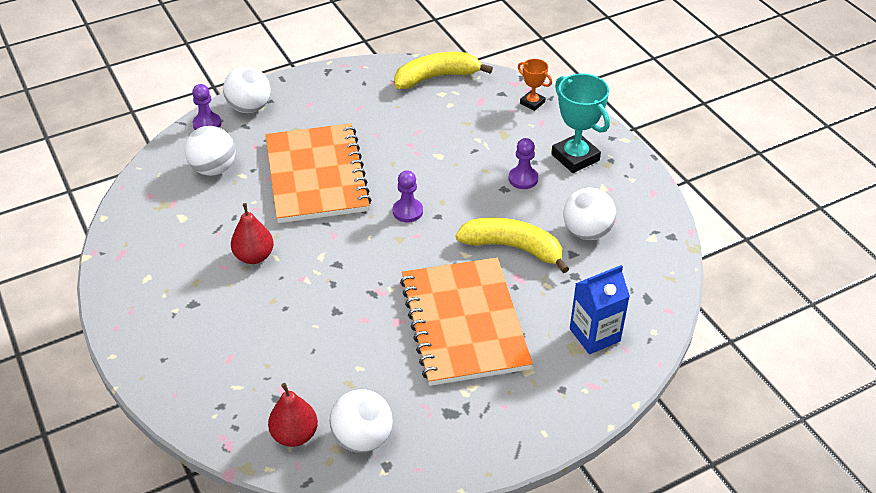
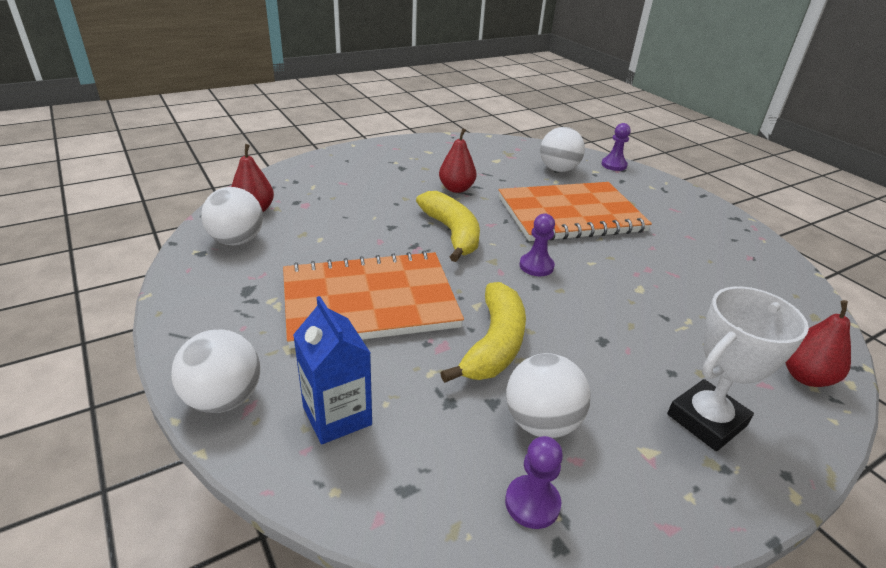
camera: 85 degrees right, 10 degrees down
white ball [223,66,270,113] -> white ball moved to [171,329,260,413]
yellow banana [394,52,493,89] -> yellow banana moved to [416,191,480,262]
purple pawn [509,138,538,189] -> purple pawn moved to [505,436,563,529]
orange trophy [518,59,552,111] -> red pear [785,300,851,387]
turquoise trophy [551,74,610,173] -> white trophy [667,286,809,451]

